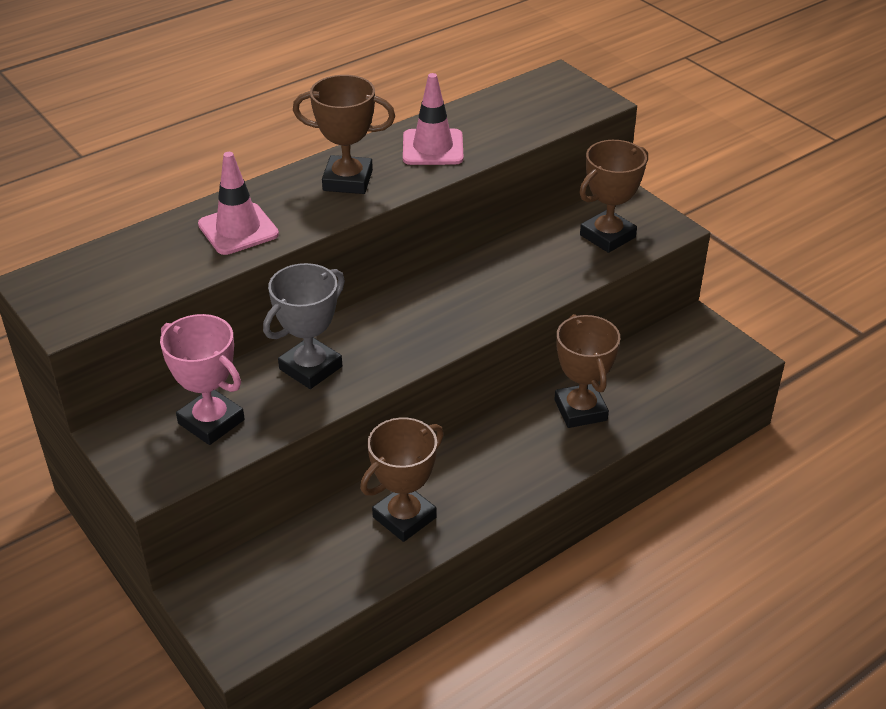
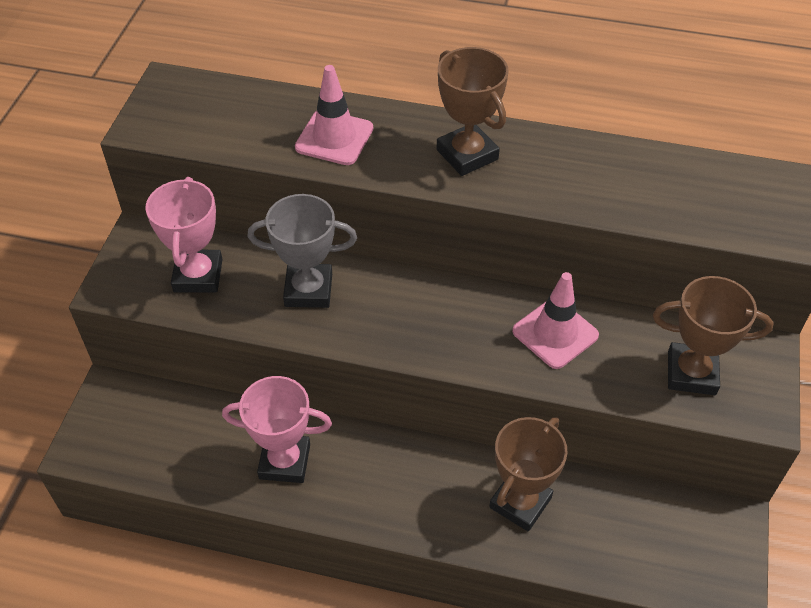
camera: 50 degrees right, 10 degrees up
brown trophy [360,417,444,542] -> pink trophy [222,376,332,483]
pink traffic cone [403,73,463,165] -> pink traffic cone moved to [512,272,599,369]

